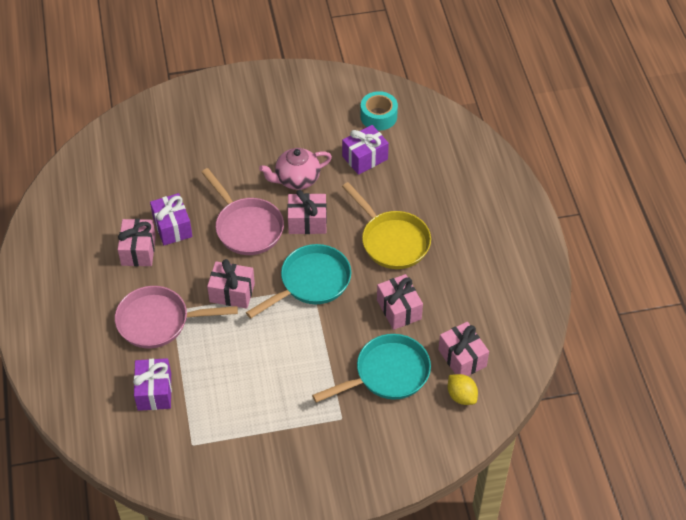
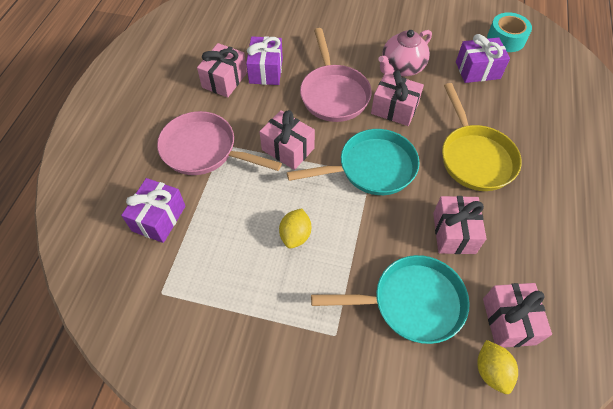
camera: 25 degrees right, 5 degrees up
pink teapot [259,148,332,190] -> pink teapot turned 45 degrees counterclockwise [378,30,432,76]
none -> yellow lemon [279,208,311,249]

